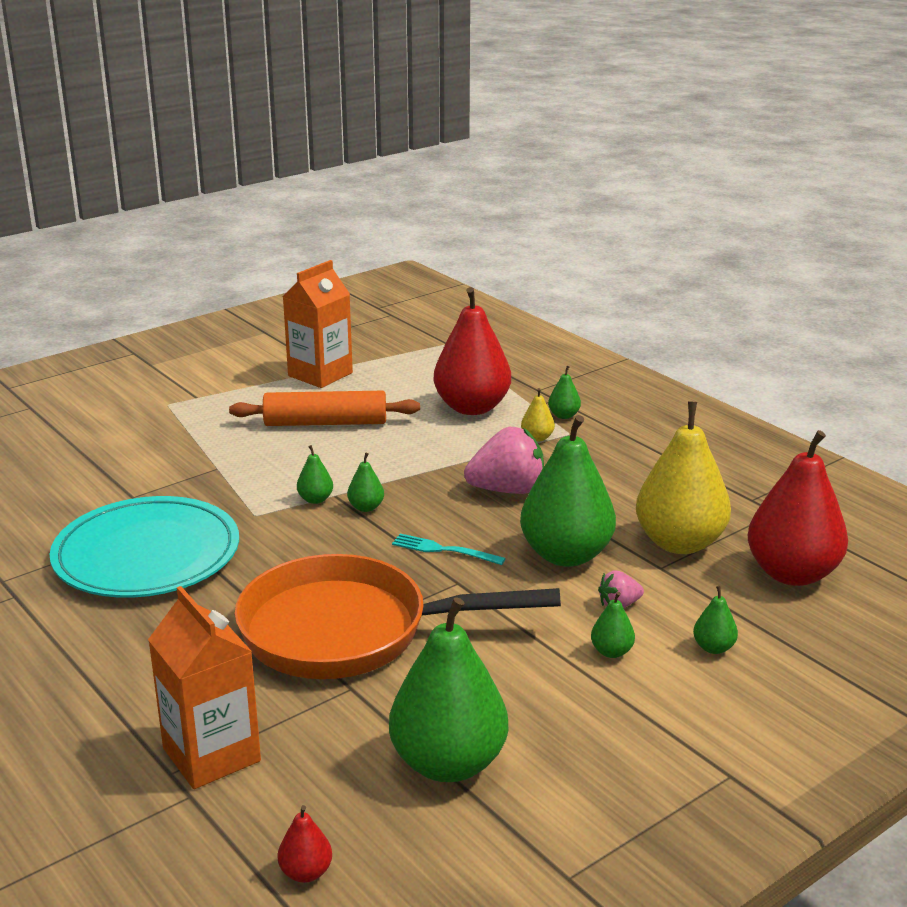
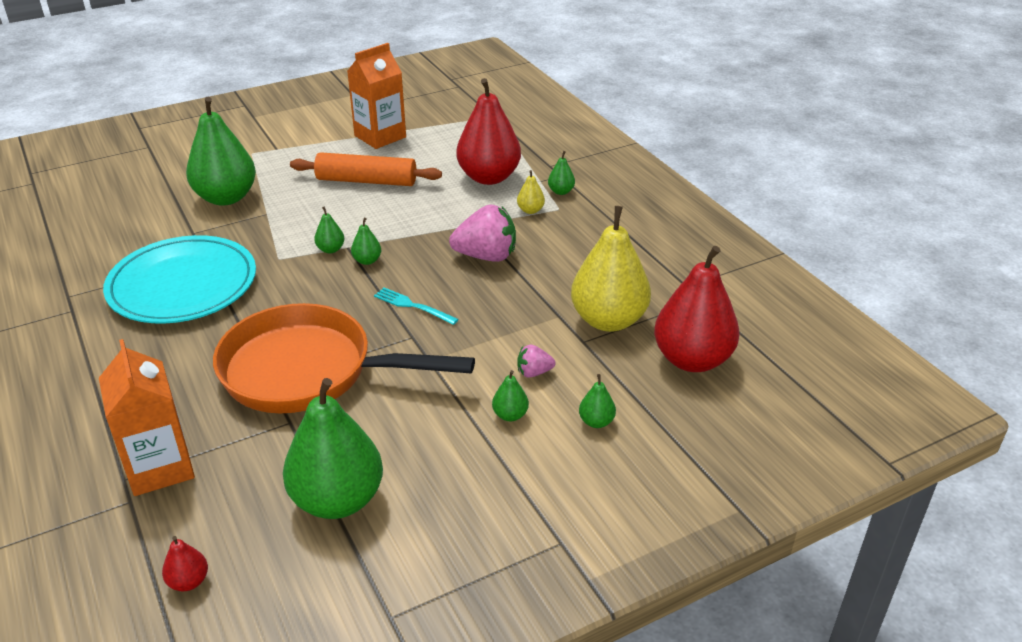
camera: 10 degrees right, 10 degrees up
green pear [520,415,616,567] -> green pear moved to [186,97,256,206]

